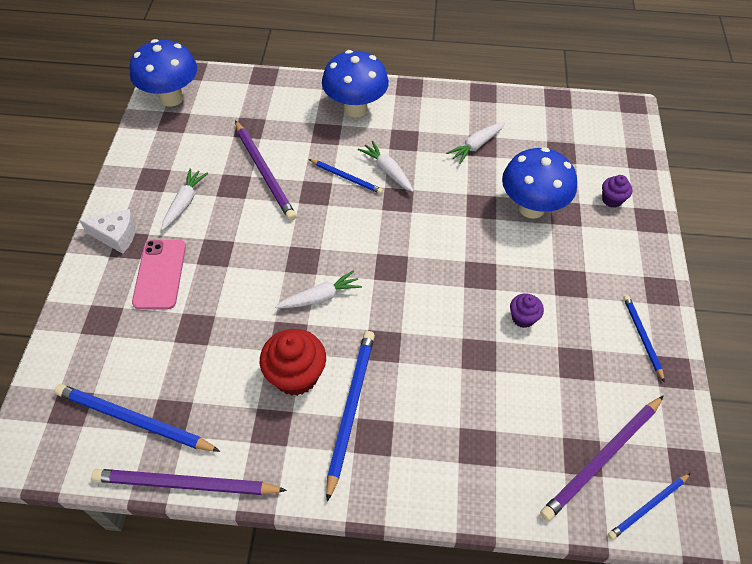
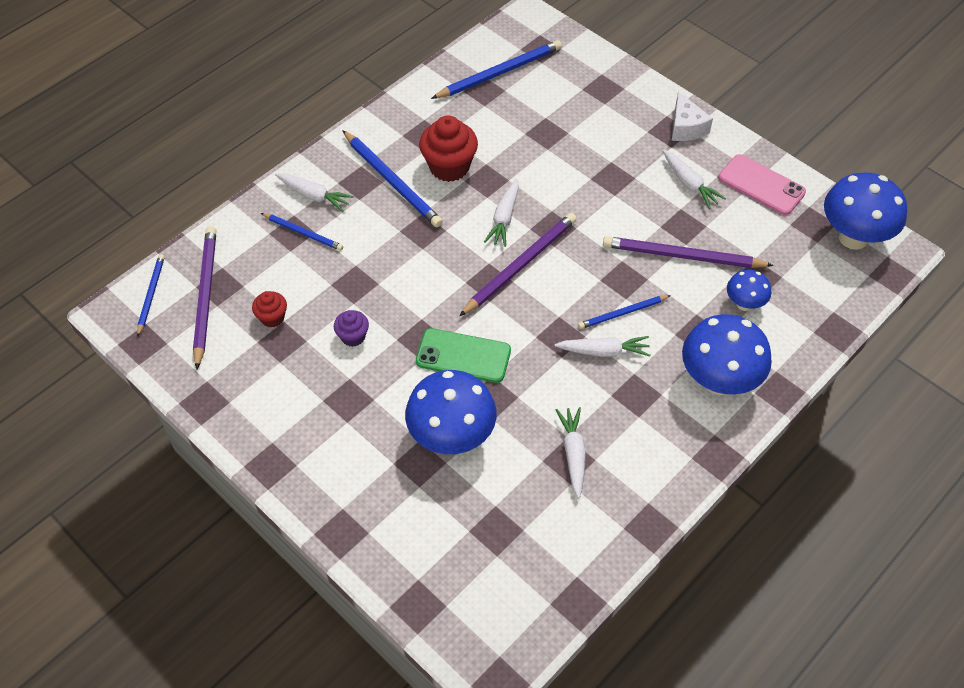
camera: 130 degrees right, 0 degrees up
white cheese [79,209,136,254] -> white cheese turned 60 degrees counterclockwise [672,91,713,141]
purple pencil [91,469,287,495] -> purple pencil moved to [459,213,577,316]
pink phone [132,240,186,309] -> pink phone moved to [718,154,806,215]
purple cupcake [602,175,633,208] -> none
blue pencil [623,295,665,382] -> blue pencil moved to [261,213,343,251]
none -> red cupcake [252,291,287,328]
none -> white carrot [275,173,354,212]
none -> green phone [416,328,511,383]
none -> blue mushroom [727,270,771,311]

